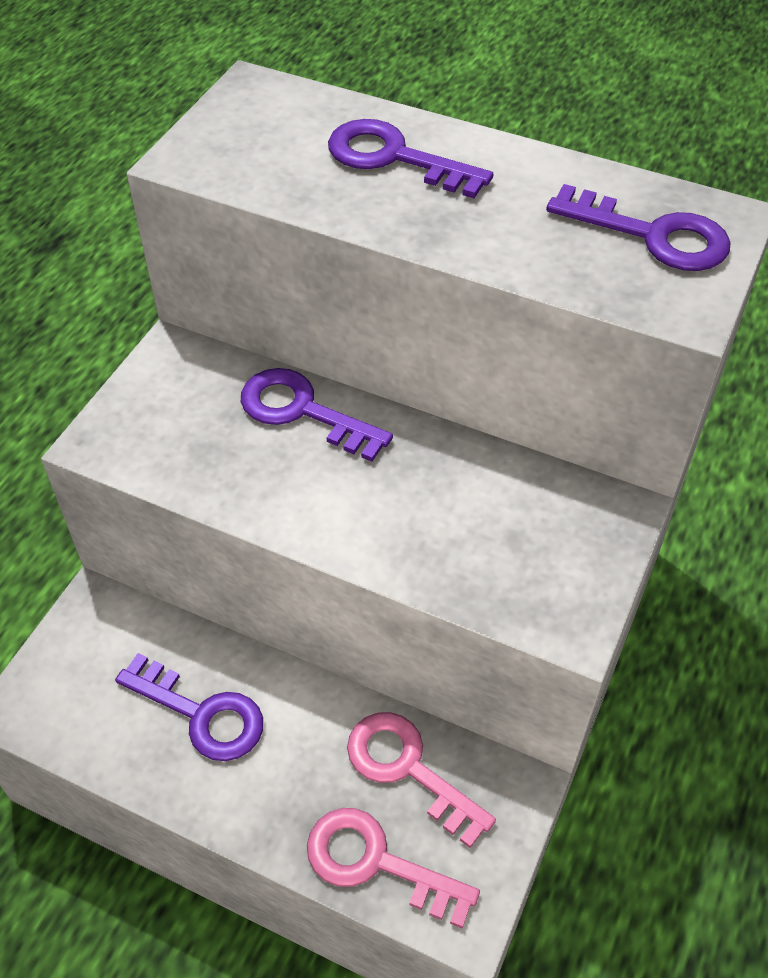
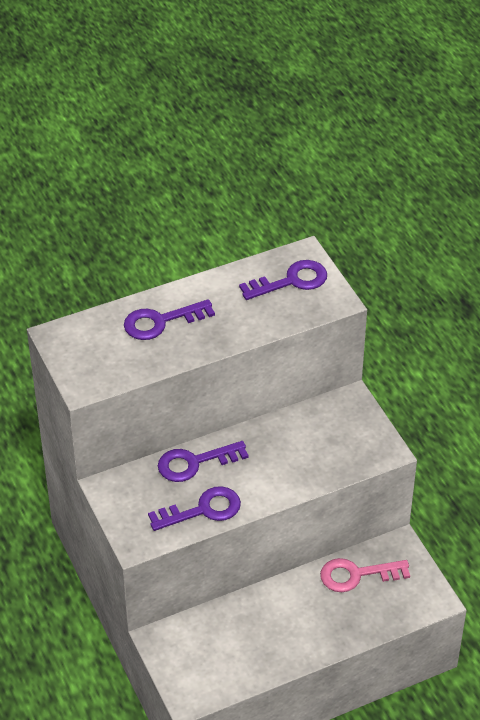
camera: 50 degrees left, 5 degrees down
purple key [115,653,263,761] -> purple key moved to [148,486,241,531]
pink key [307,808,480,928] -> none

